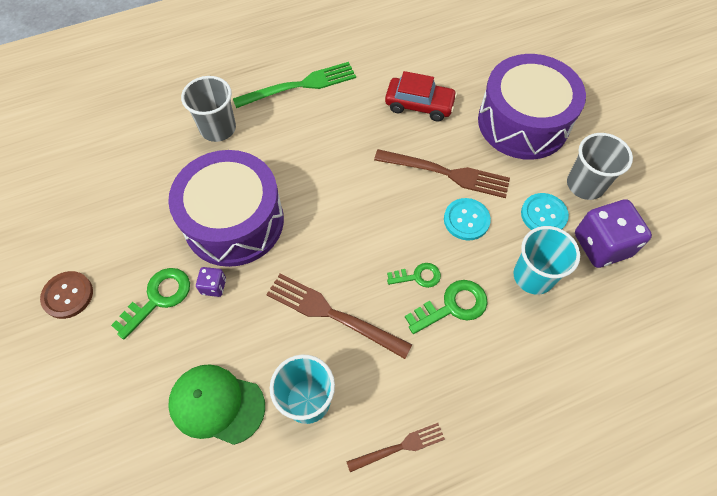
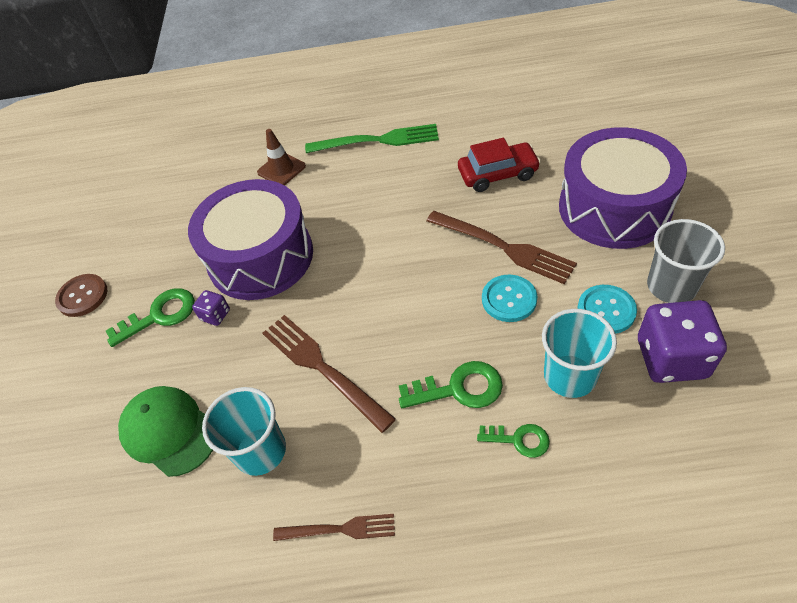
camera: 25 degrees right, 10 degrees down
grey cup [181,76,236,142] -> brown traffic cone [257,129,306,185]
red car [385,71,457,121] -> red car turned 45 degrees counterclockwise [458,138,541,192]
green key [387,263,441,288] -> green key moved to [477,424,550,458]

